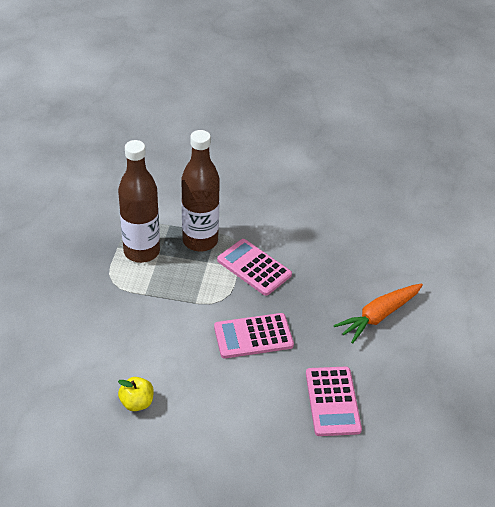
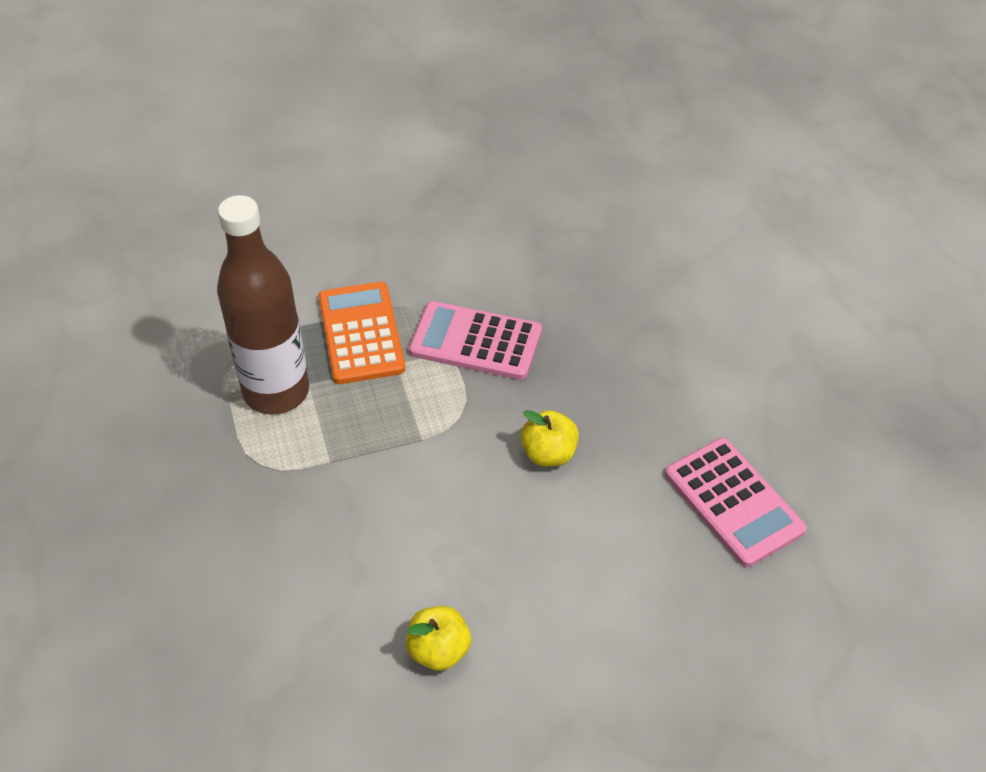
camera: 25 degrees left, 5 degrees up
brown bottle [181,130,220,251] -> orange calculator [318,282,405,384]
pink calculator [214,313,294,358] -> yellow apple [520,410,579,466]
orange carrot [334,283,423,344] -> none

